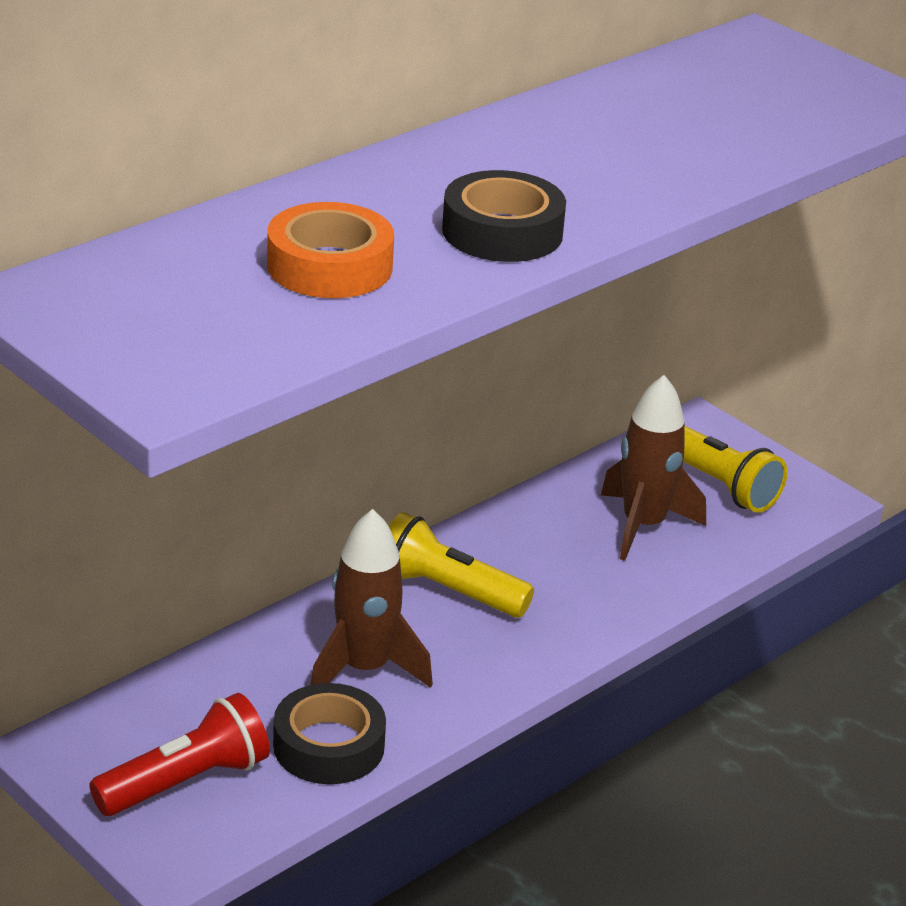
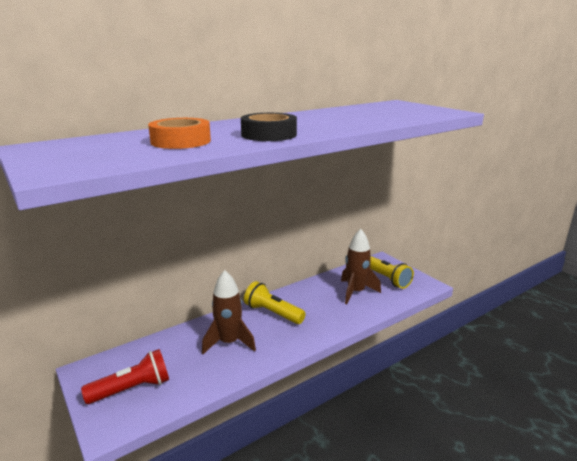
camera: 10 degrees right, 10 degrees down
black tape [273,683,386,784] -> none

